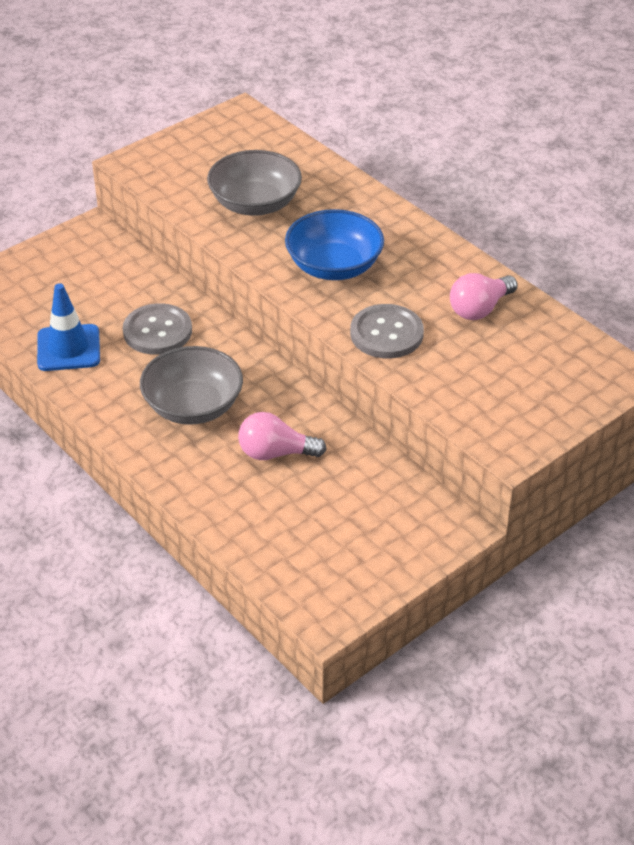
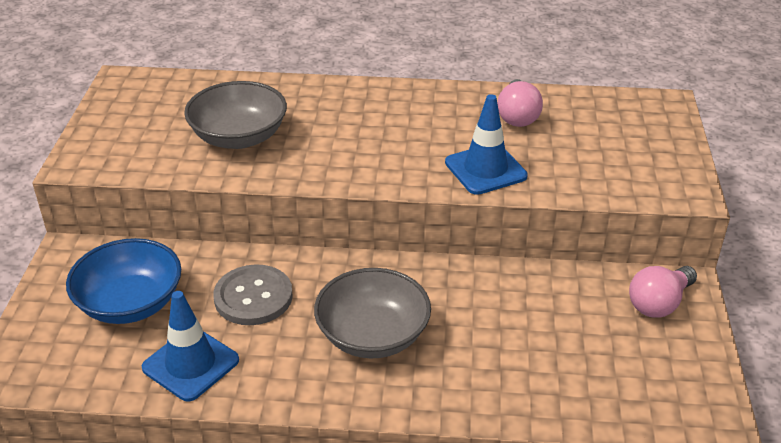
camera: 45 degrees left, 5 degrees down
pink light bulb [238,412,327,460] -> pink light bulb moved to [629,266,697,318]
blue bowl [285,209,384,280] -> blue bowl moved to [66,238,181,324]
grey button [350,304,424,358] -> blue traffic cone [445,94,528,195]

